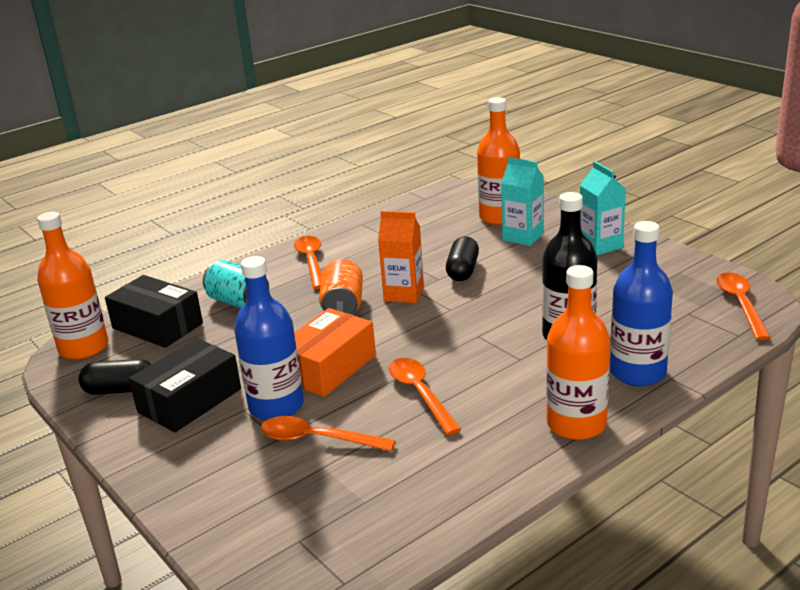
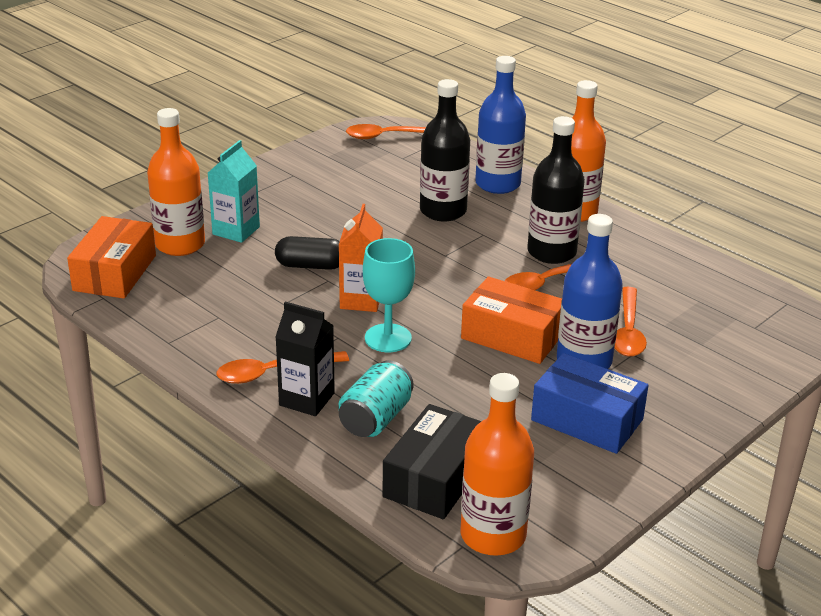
camera: 100 degrees left, 5 degrees up
black capsule [78,359,151,395] -> none
black box [129,338,241,432] -> blue box [531,353,648,454]
orange can [319,259,363,315] -> turquoise goblet [363,238,415,352]
turquoise carton [580,161,626,255] -> none
none -> orange box [67,216,156,298]
none -> black carton [275,302,335,416]
none -> black bottle [527,116,585,264]

